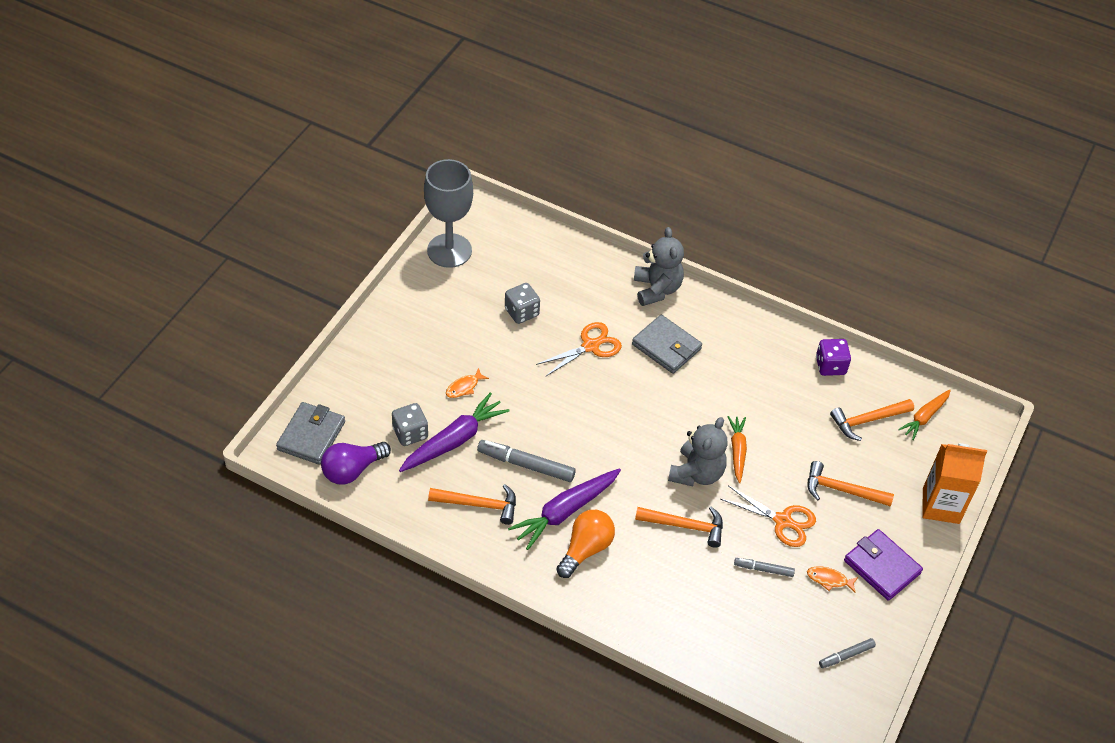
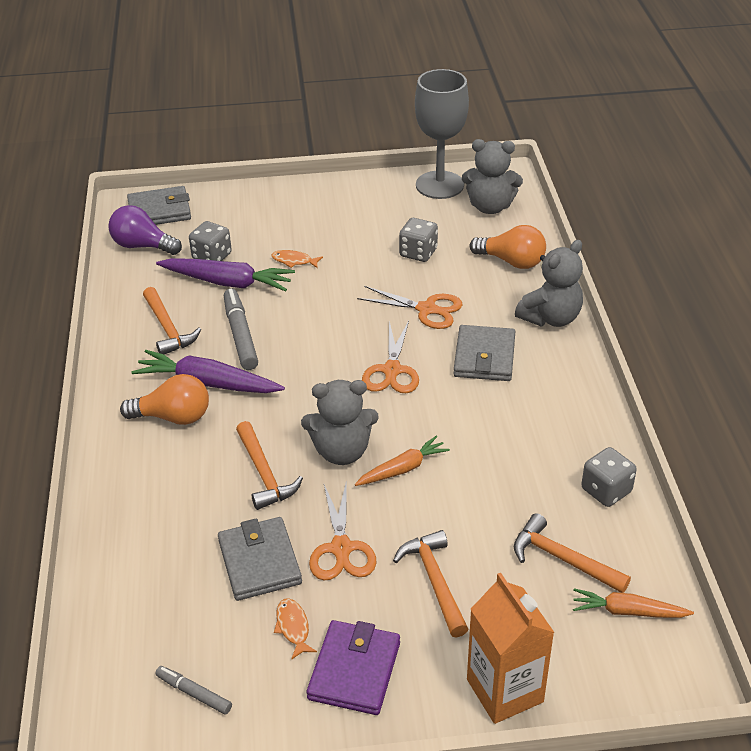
camera: 60 degrees right, 10 degrees down
grey marker [734,558,795,577] -> grey wallet [218,517,302,601]
purple dice [816,339,851,376] -> grey dice [581,447,637,507]
none -> orange scissors [362,321,419,393]
none -> grey teddy bear [462,139,523,214]
none -> orange light bulb [470,225,546,269]

